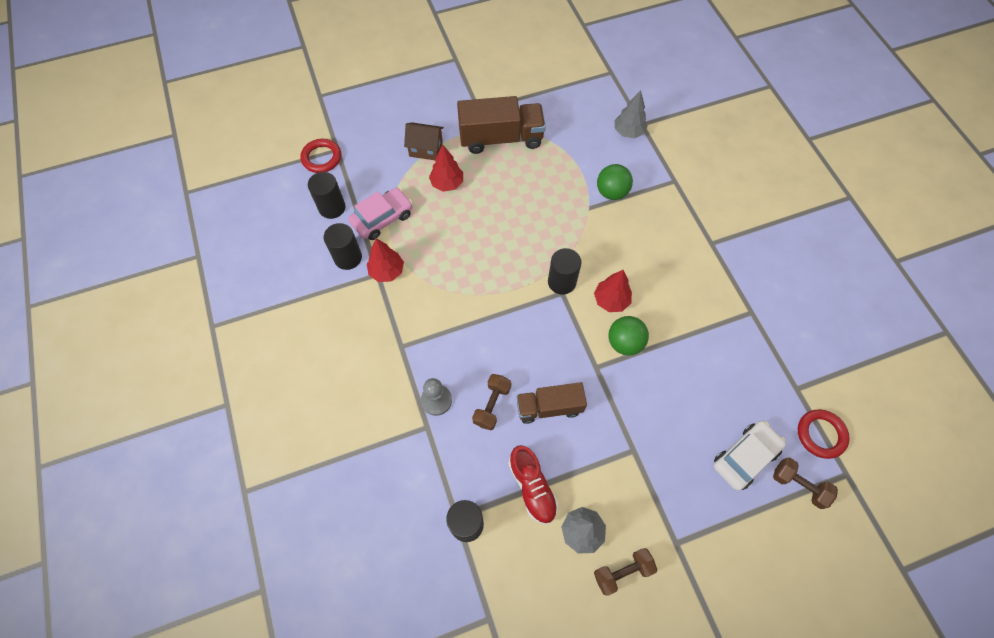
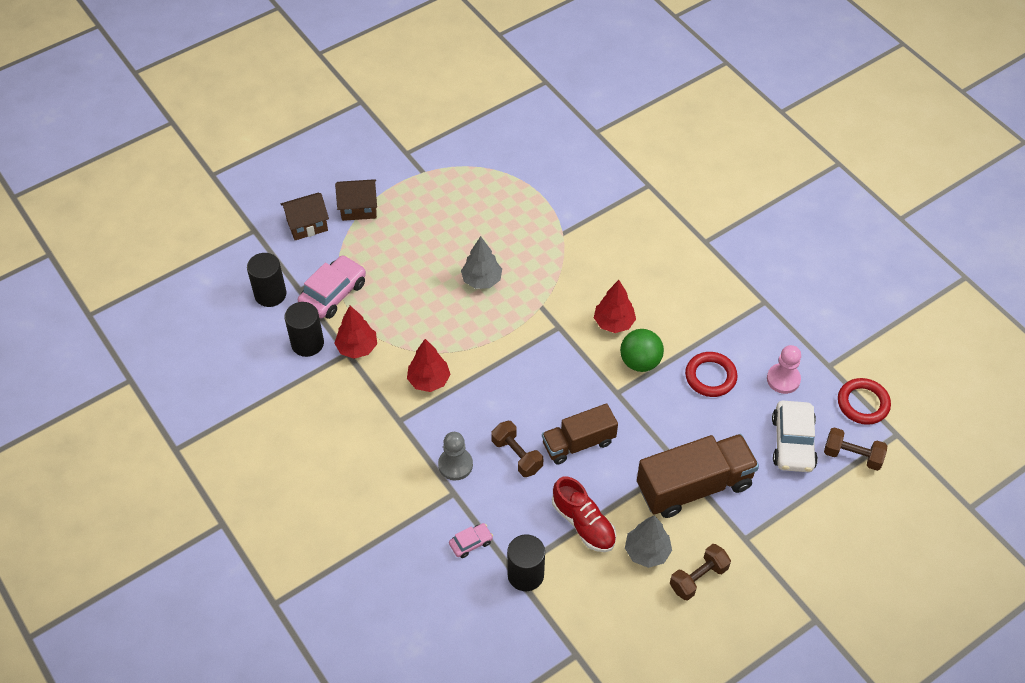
camera: 15 degrees left, 10 degrees down
red ring [300,139,341,173] -> red ring moved to [685,352,738,397]
red tree [429,145,463,192] -> red tree moved to [407,339,451,392]
brown truck [457,96,546,154] -> brown truck moved to [637,434,759,518]
brown dumbbell [472,374,511,430] -> brown dumbbell turned 45 degrees counterclockwise [491,421,543,477]
black cylinder [548,248,582,295] -> none
green ball [597,164,633,200] -> none
grey tree [614,90,648,138] -> grey tree moved to [461,236,502,289]
white car [714,421,786,491] -> white car turned 150 degrees clockwise [772,401,818,472]
none -> brown house [281,193,329,240]
none -> pink car [449,523,493,558]
none -> pink pawn [767,345,801,394]

